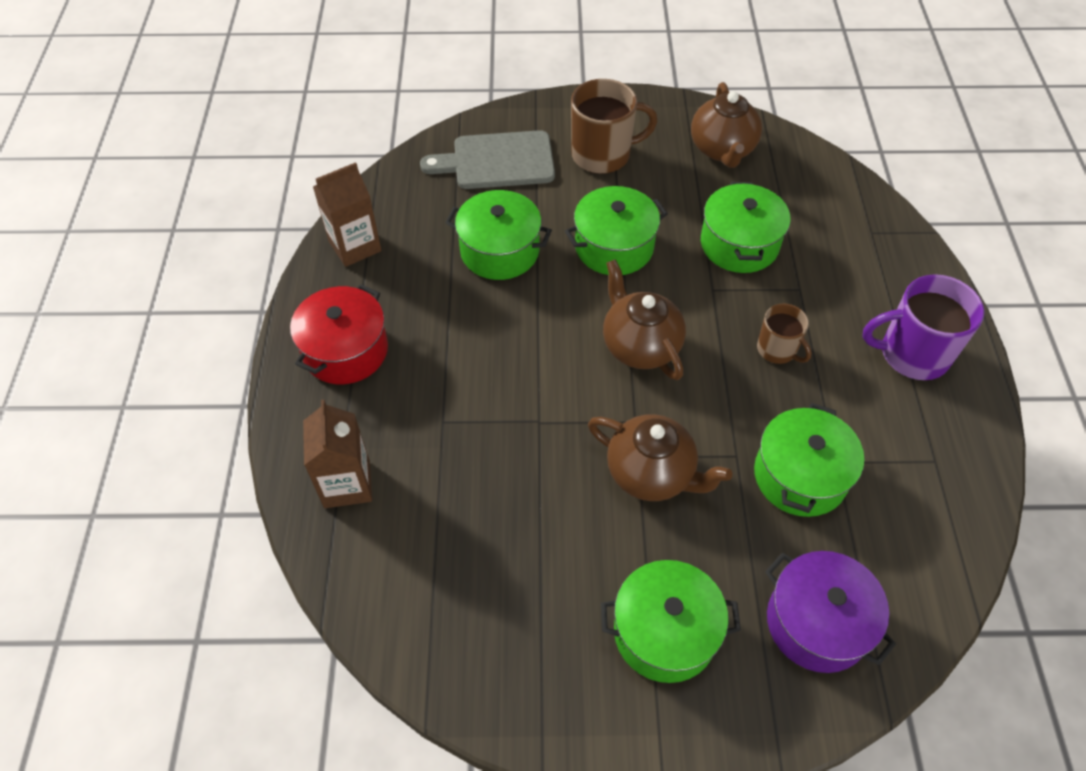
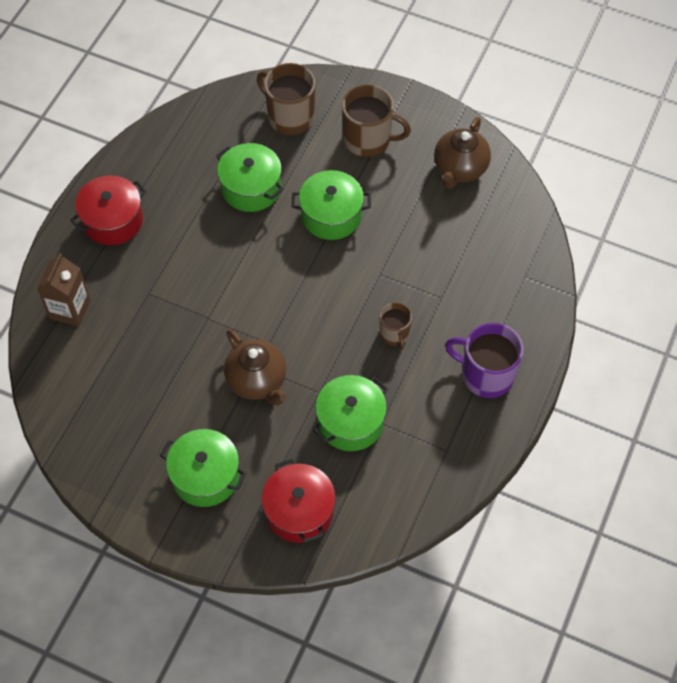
camera: 25 degrees right, 5 degrees up
brown carton [313,162,382,267] -> none
grey cutting board [420,130,555,189] -> brown mug [257,63,315,135]
brown teapot [603,259,686,380] -> none
green pot [701,182,791,273] -> none
purple pot [765,551,896,673] -> red pot [262,459,336,543]

